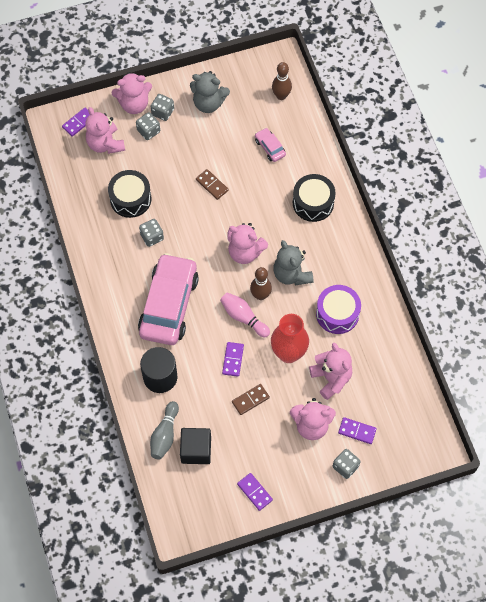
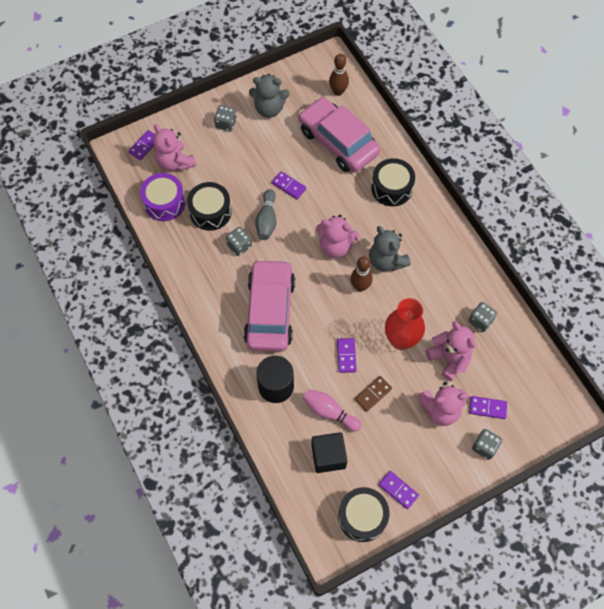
camera: 10 degrees left, 0 degrees up
pink teddy bear [111,72,152,114] -> none
grey dice [136,112,160,140] -> grey dice moved to [468,302,497,332]
grey bowling pin [150,401,179,460] -> grey bowling pin moved to [255,189,276,240]
brown domino [196,169,229,200] -> purple domino [272,171,306,199]
pink bowling pin [220,293,270,337] -> pink bowling pin moved to [303,389,362,431]
pink car [255,128,286,162] -> pink car [298,97,380,172], size x2.36
purple drum [316,285,361,334] -> purple drum moved to [140,173,186,221]
none -> black drum [338,487,390,542]

